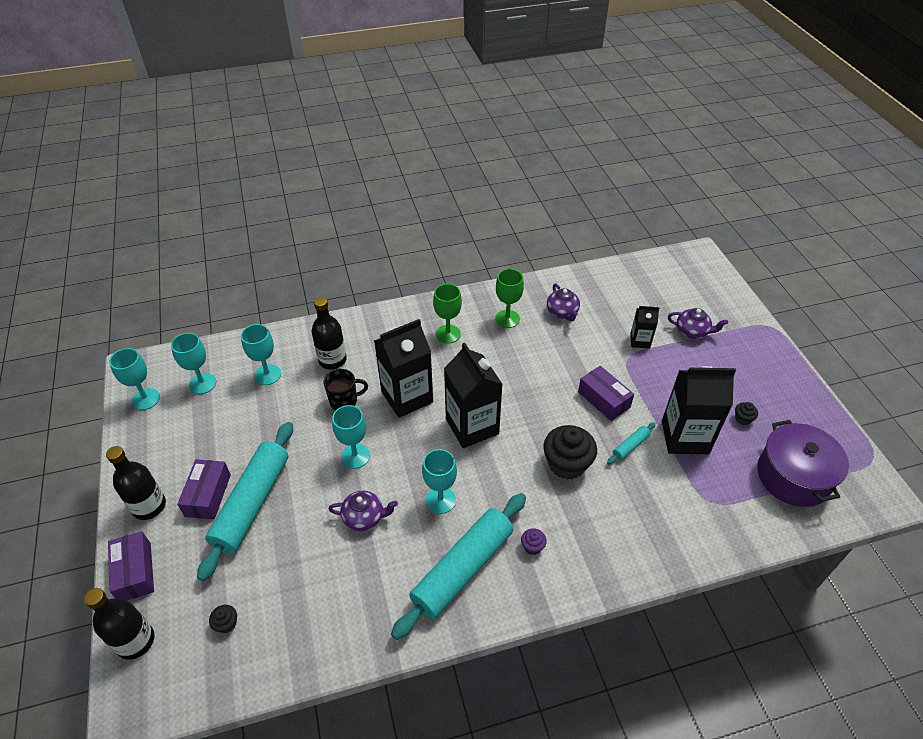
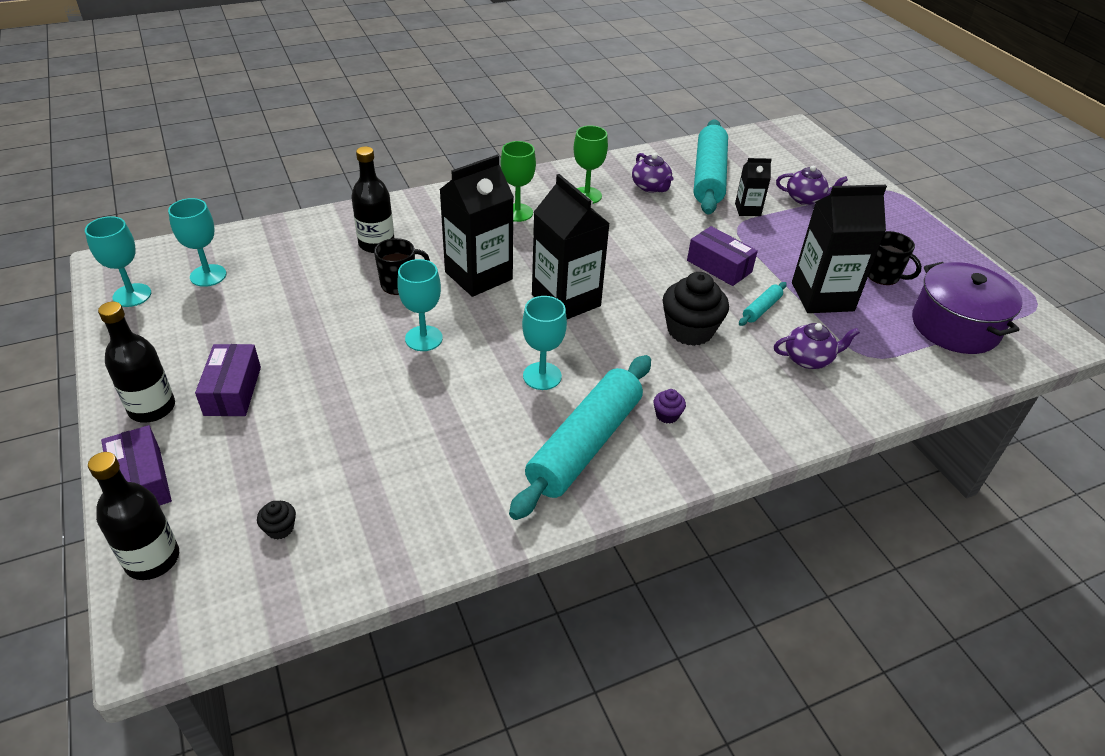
camera: 10 degrees left, 5 degrees down
turquoise rolling pin [197,422,293,581] -> turquoise rolling pin moved to [694,119,728,215]
turquoise goblet [241,324,281,385] -> none
purple teapot [328,491,398,531] -> purple teapot moved to [774,323,860,369]
black cupcake [735,402,758,425] -> black mug [868,231,922,285]

